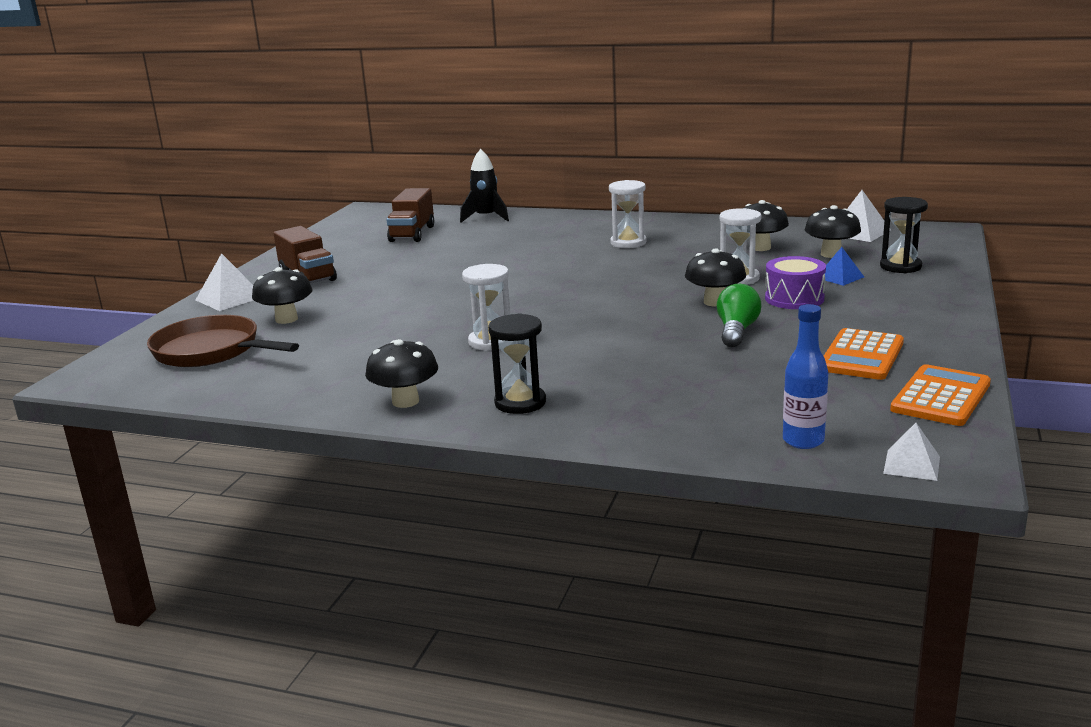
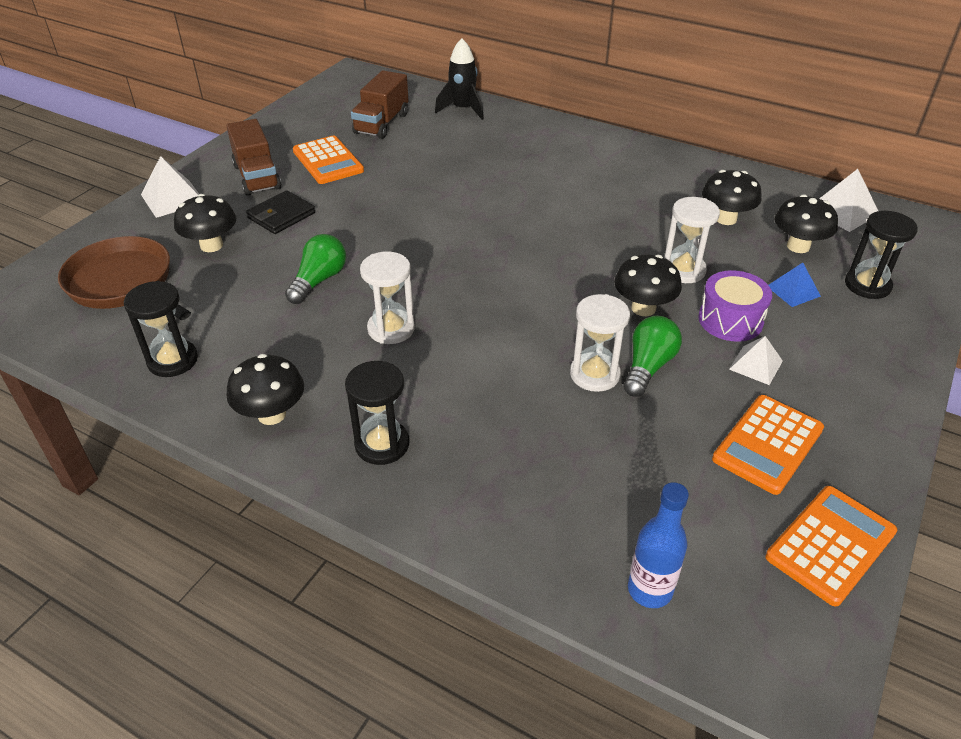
camera: 10 degrees right, 20 degrees up
white hourglass [609,180,647,248] -> white hourglass moved to [570,294,630,392]
white pyramid [883,423,940,481] -> white pyramid moved to [729,336,783,385]
none -> black hourglass [124,281,198,377]
none -> black wallet [246,190,315,234]
none -> green light bulb [285,234,346,304]
none -> orange calculator [293,136,364,184]

